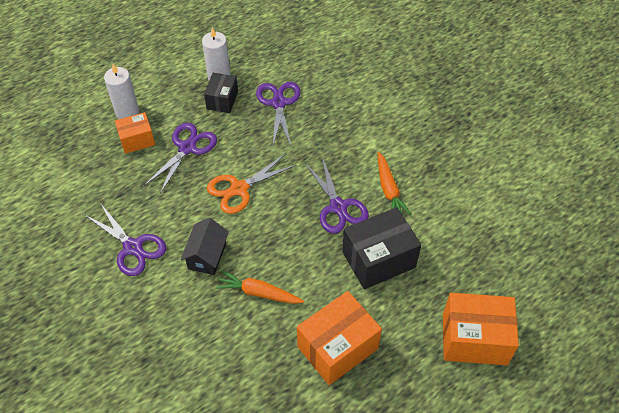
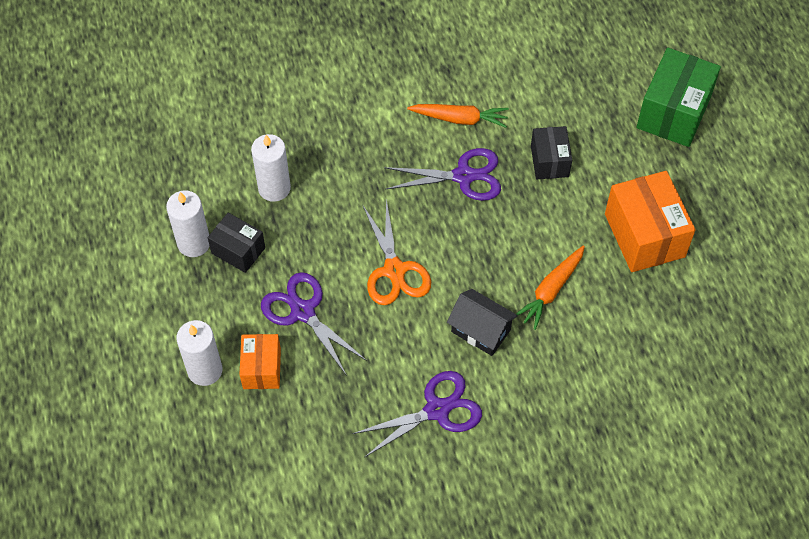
camera: 70 degrees left, 5 degrees up
purple scissors [256,82,301,146] -> white candle [251,134,291,202]
black box [342,207,421,289] -> black box [531,126,572,179], size x0.59
orange box [443,293,519,365] -> green box [636,48,721,147]

